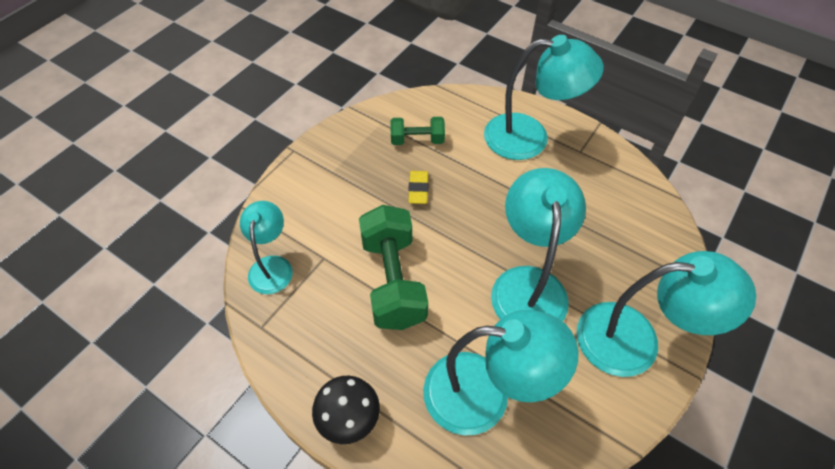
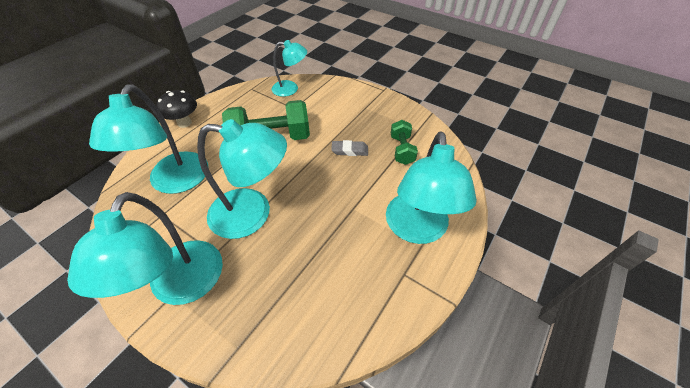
camera: 90 degrees right, 5 degrees down
yellow eraser [408,171,429,204] -> grey eraser [331,140,368,156]

